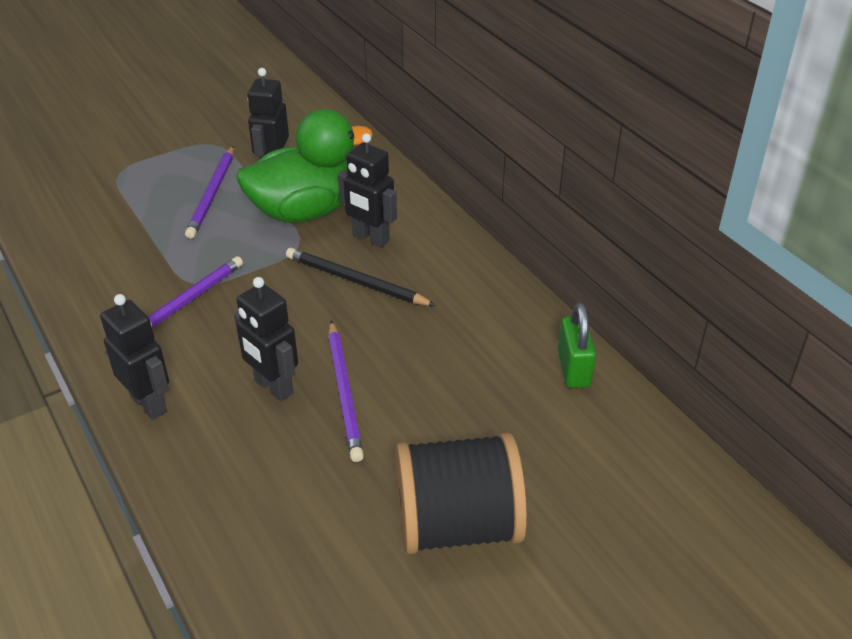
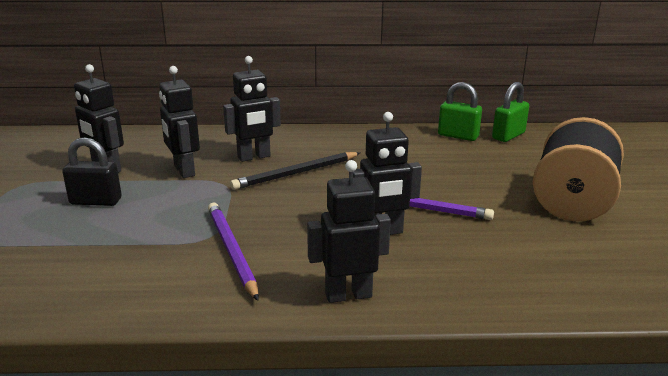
camera: 60 degrees left, 15 degrees down
purple pencil [185,146,234,239] -> black padlock [62,137,122,206]
green duck [236,109,373,223] -> black robot [159,66,200,178]
none -> green padlock [492,82,529,142]

